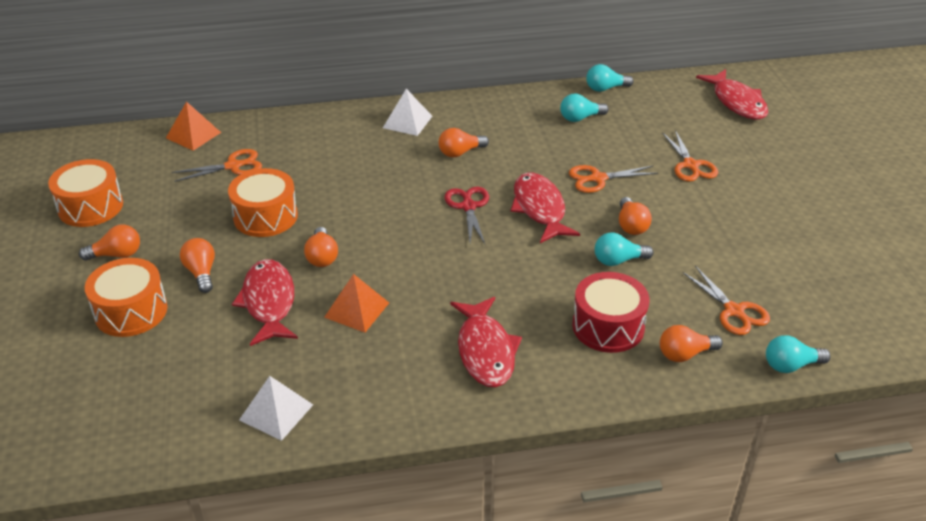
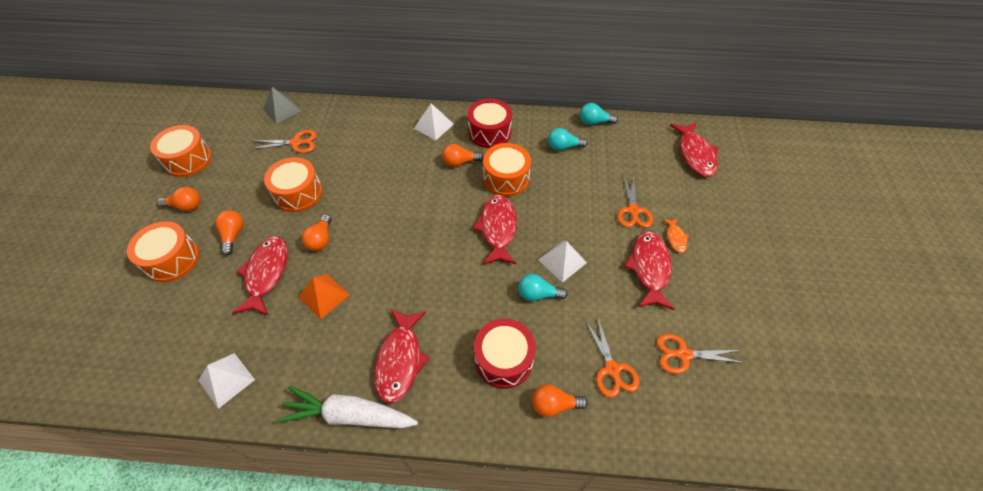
camera: 15 degrees right, 15 degrees up
orange pyramid [166,101,221,151] -> grey pyramid [263,87,301,124]
red scissors [444,186,489,244] -> none
orange scissors [569,165,658,193] -> orange scissors moved to [657,334,744,374]
orange light bulb [619,197,652,235] -> white pyramid [538,241,587,283]
turquoise light bulb [766,335,831,373] -> none
none -> white carrot [276,386,418,428]
none -> red drum [468,99,512,148]
none -> orange drum [483,143,531,197]
none -> red fish [624,231,674,310]
none -> orange fish [663,219,689,253]

